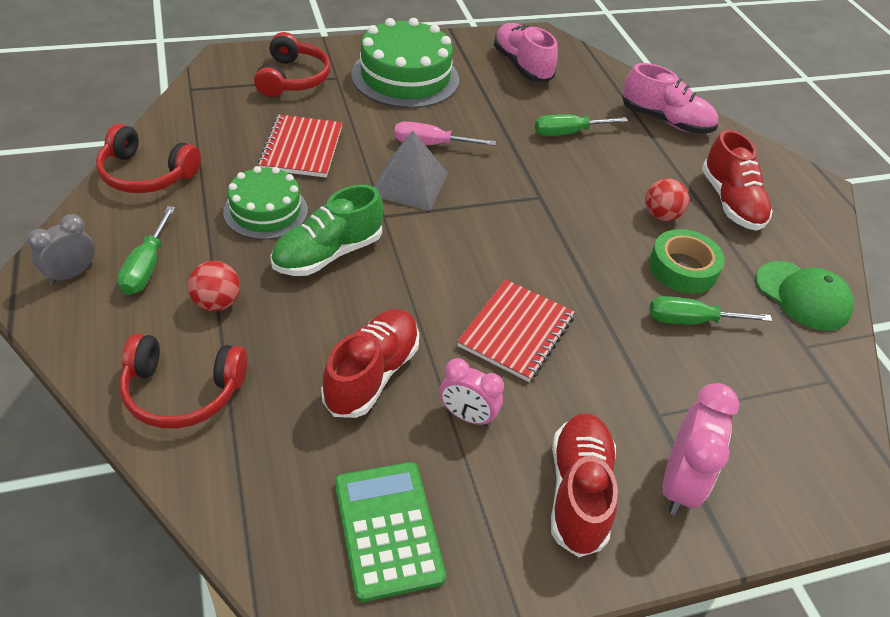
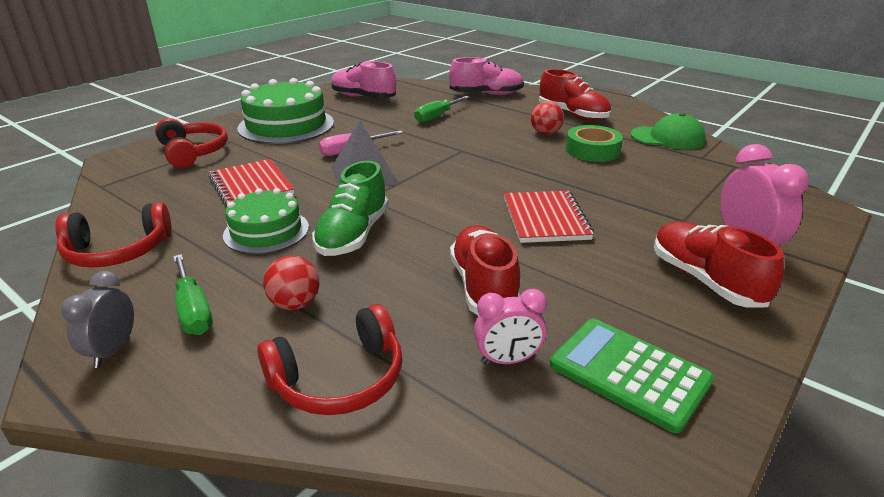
camera: 30 degrees left, 15 degrees down
pink clock [439,358,504,427] -> pink clock moved to [474,289,547,364]
green screwdriver [649,296,772,325] -> none

